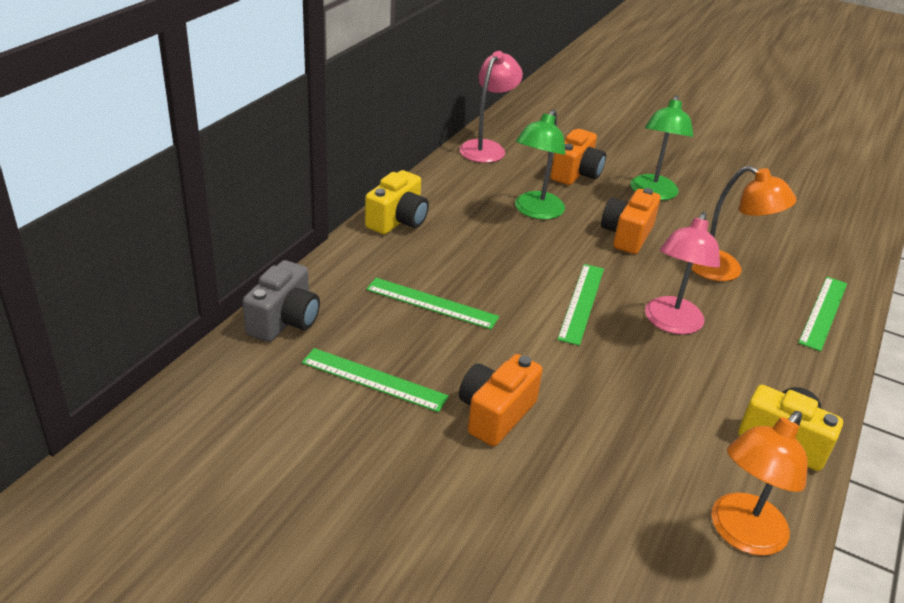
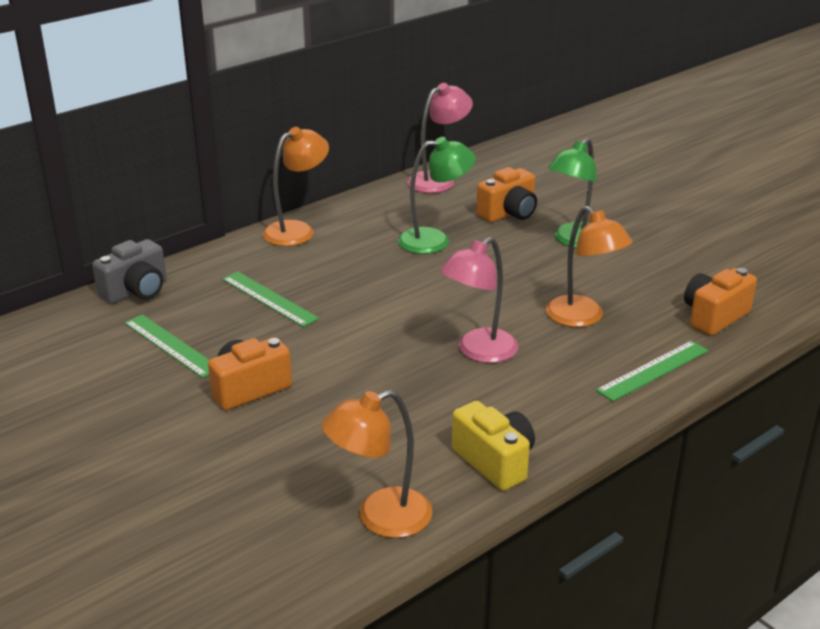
camera: 25 degrees right, 5 degrees down
yellow camera [365,170,429,235] -> orange lamp [263,127,329,246]
green lamp [515,109,565,220] -> green lamp turned 150 degrees counterclockwise [398,137,476,254]
green ruler [557,264,604,346] -> none
orange camera [601,188,661,254] -> orange camera moved to [684,268,757,336]

